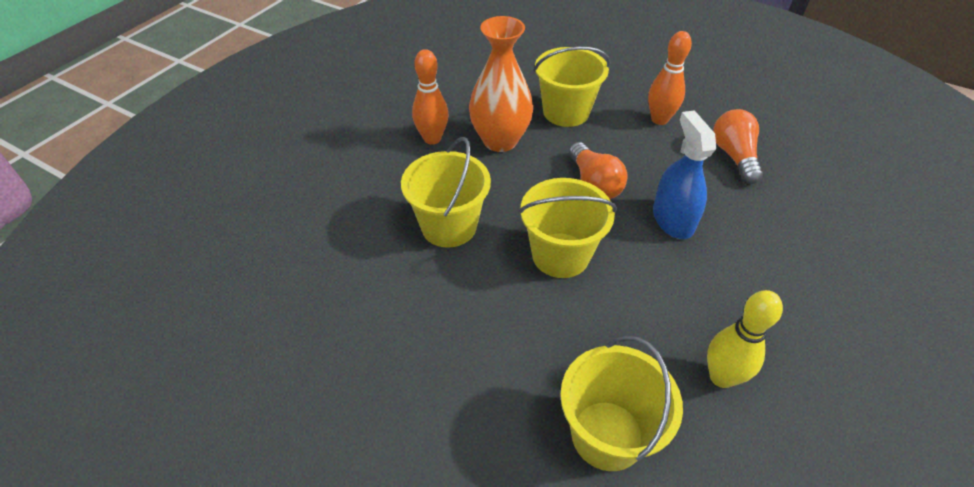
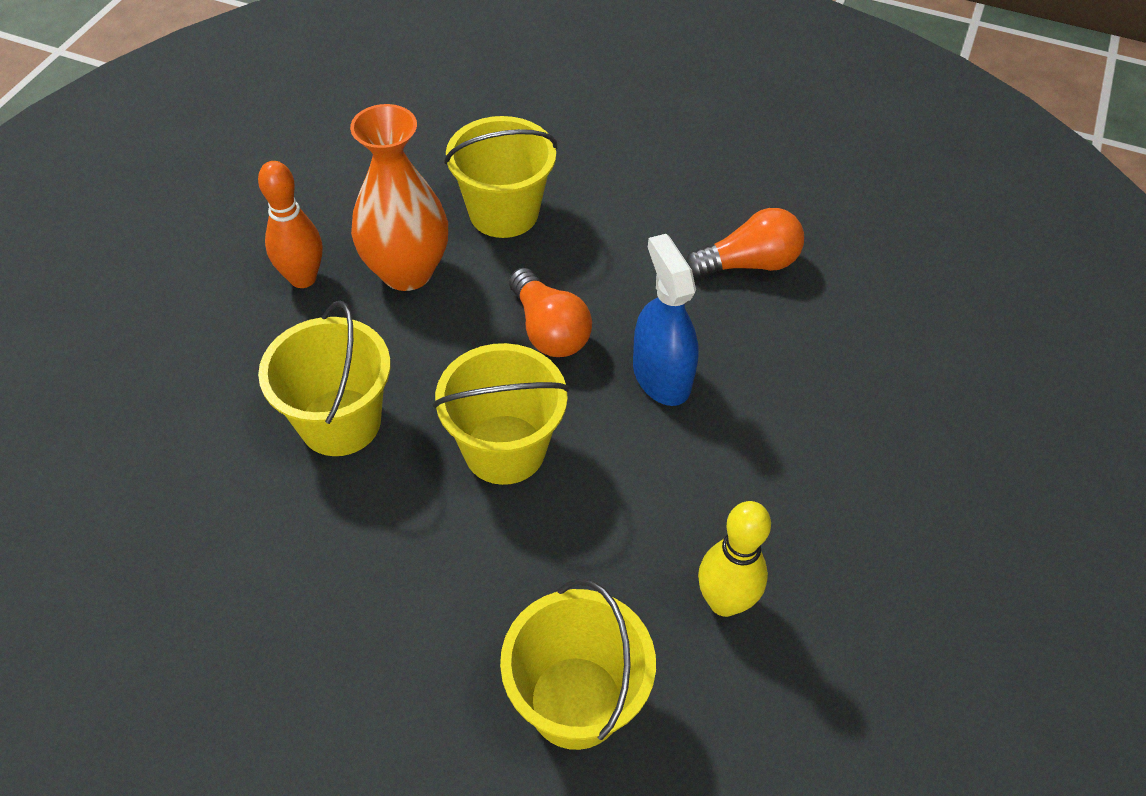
camera: 10 degrees left, 5 degrees up
orange bowling pin [648,31,692,125] -> none
orange light bulb [713,109,763,184] -> orange light bulb turned 90 degrees clockwise [686,208,804,278]

